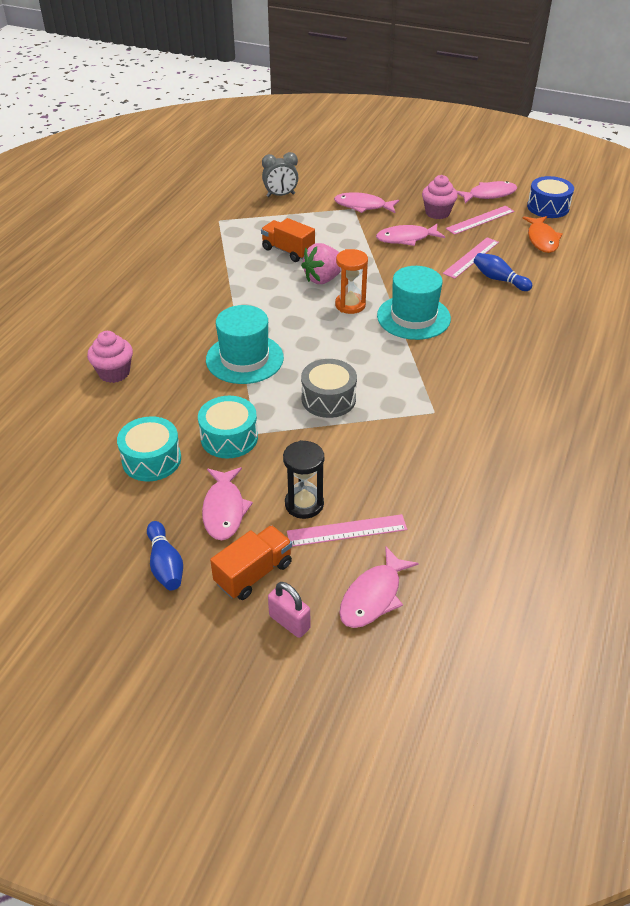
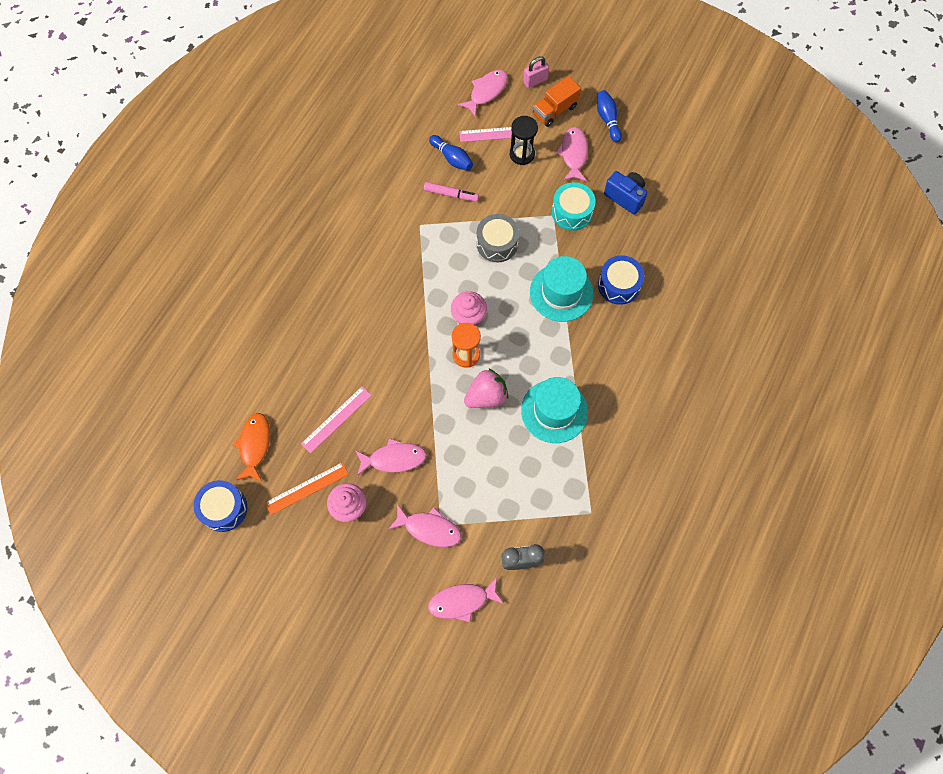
camera: 175 degrees left, 25 degrees up
pink cupcake [87,331,133,383] -> pink cupcake moved to [451,291,487,326]
turquoise drum [117,416,181,482] -> blue camera [604,171,647,215]
orange truck [261,218,315,262] -> none
pink padlock [268,582,310,638] -> pink padlock turned 75 degrees counterclockwise [523,56,549,88]
turquoise hat [377,266,451,340] -> turquoise hat moved to [521,377,588,443]
pink ruler [446,206,514,235] -> orange ruler [265,462,349,515]
pink fish [457,181,517,203] -> pink fish moved to [428,577,504,622]
blue bowling pin [474,253,532,291] -> blue bowling pin moved to [429,135,473,171]
none -> pink marker [424,182,479,202]
none -> blue drum [598,256,644,305]

